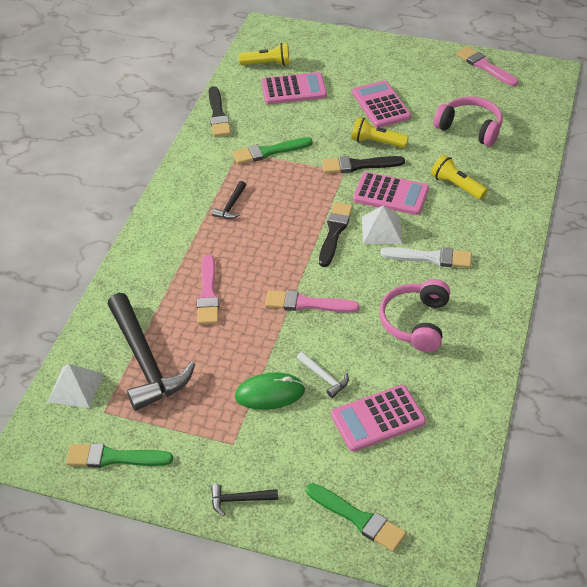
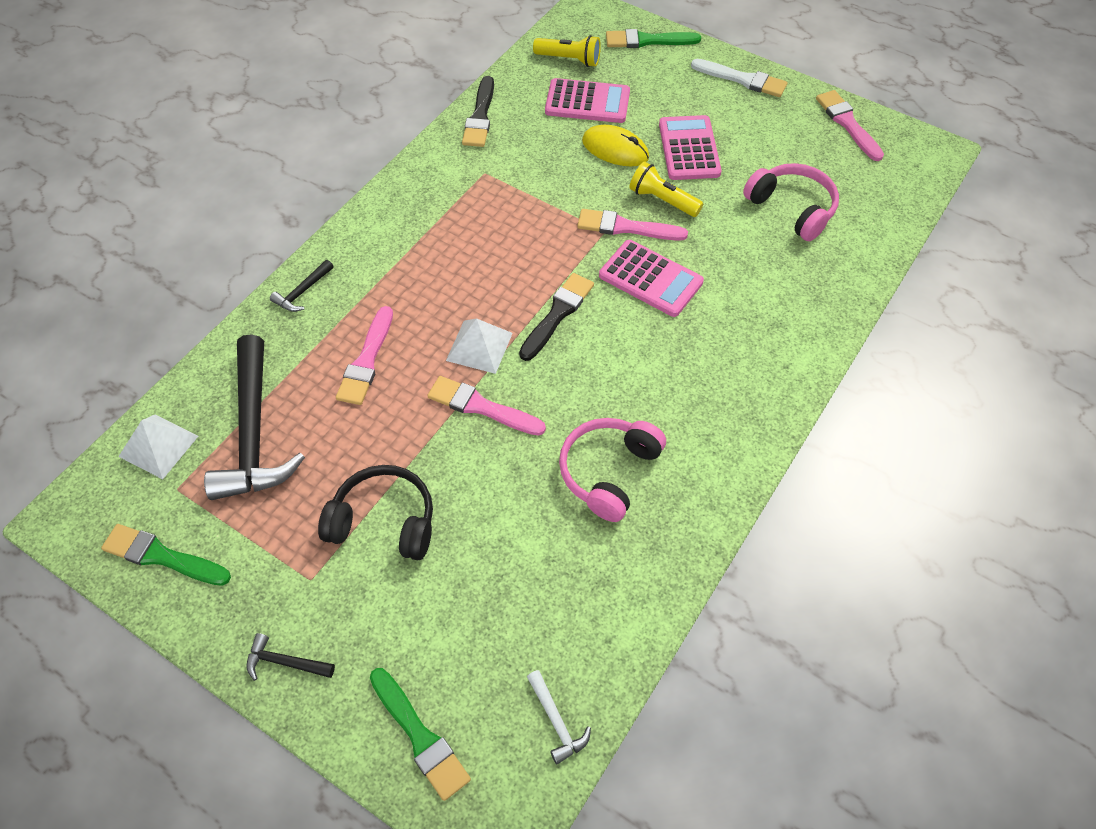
camera: 15 degrees right, 10 degrees up
black hammer [212,181,246,219] -> black hammer moved to [270,260,334,312]
green brush [232,137,313,164] -> green brush moved to [606,29,701,48]
green mouse [235,373,305,410] -> black headphones [318,465,433,560]
white hammer [297,352,349,398] -> white hammer moved to [527,670,591,764]
black brush [322,156,405,174] -> pink brush [577,209,688,241]
pink calculator [331,385,426,452] -> none
white pyramid [362,205,402,244] -> white pyramid moved to [446,318,513,374]
white brush [380,247,472,268] -> white brush moved to [691,59,787,97]
yellow flashlight [431,155,488,200] -> none
none -> yellow mouse [582,125,649,166]

